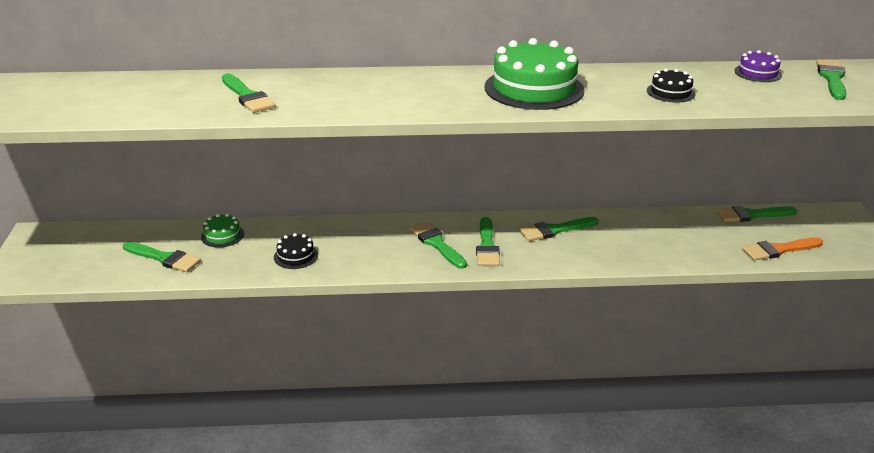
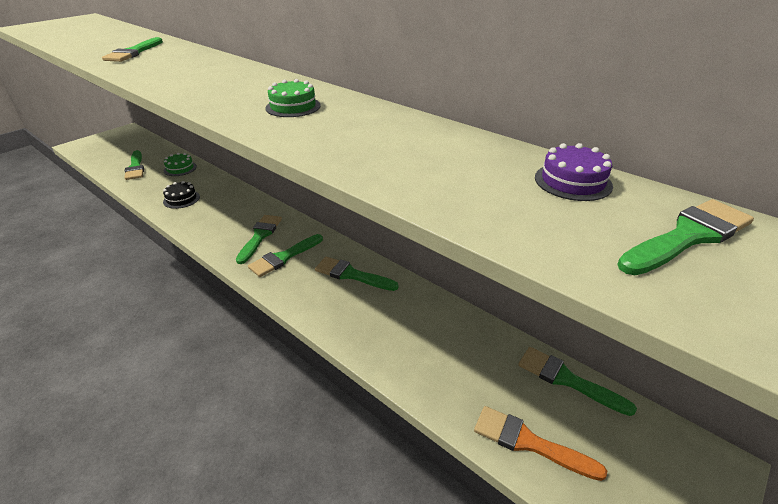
camera: 45 degrees right, 5 degrees up
green cake [484,38,585,110] -> green cake [265,79,321,117], size x0.47
black cake [647,68,695,103] -> none

